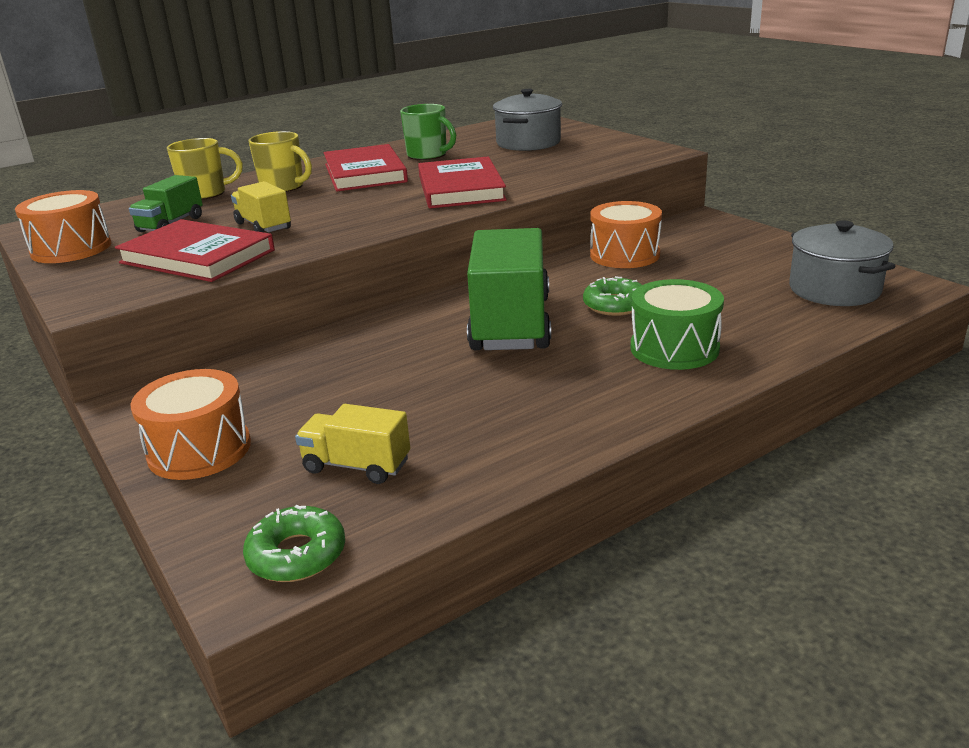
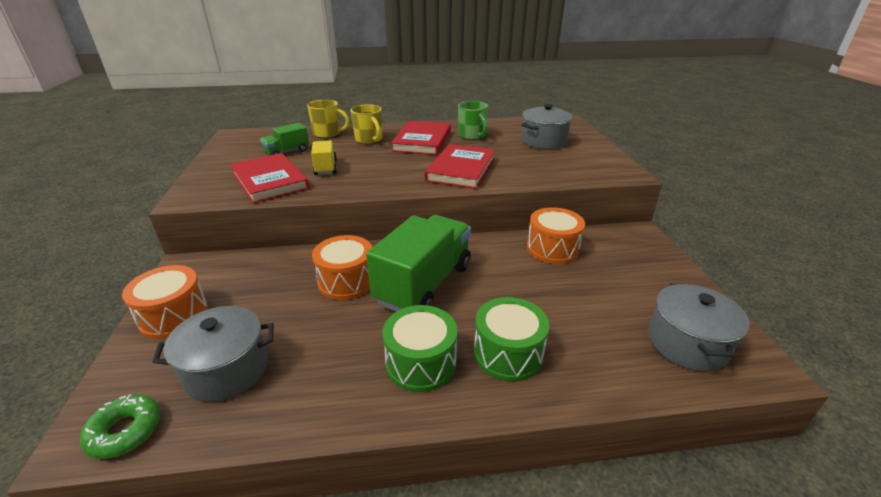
camera: 25 degrees right, 5 degrees up
orange drum [15,190,111,263] -> orange drum moved to [312,235,372,300]
yellow truck [295,404,410,484] -> grey pot [152,306,274,402]
green donut [583,276,642,316] -> none
none -> green drum [382,305,457,392]

